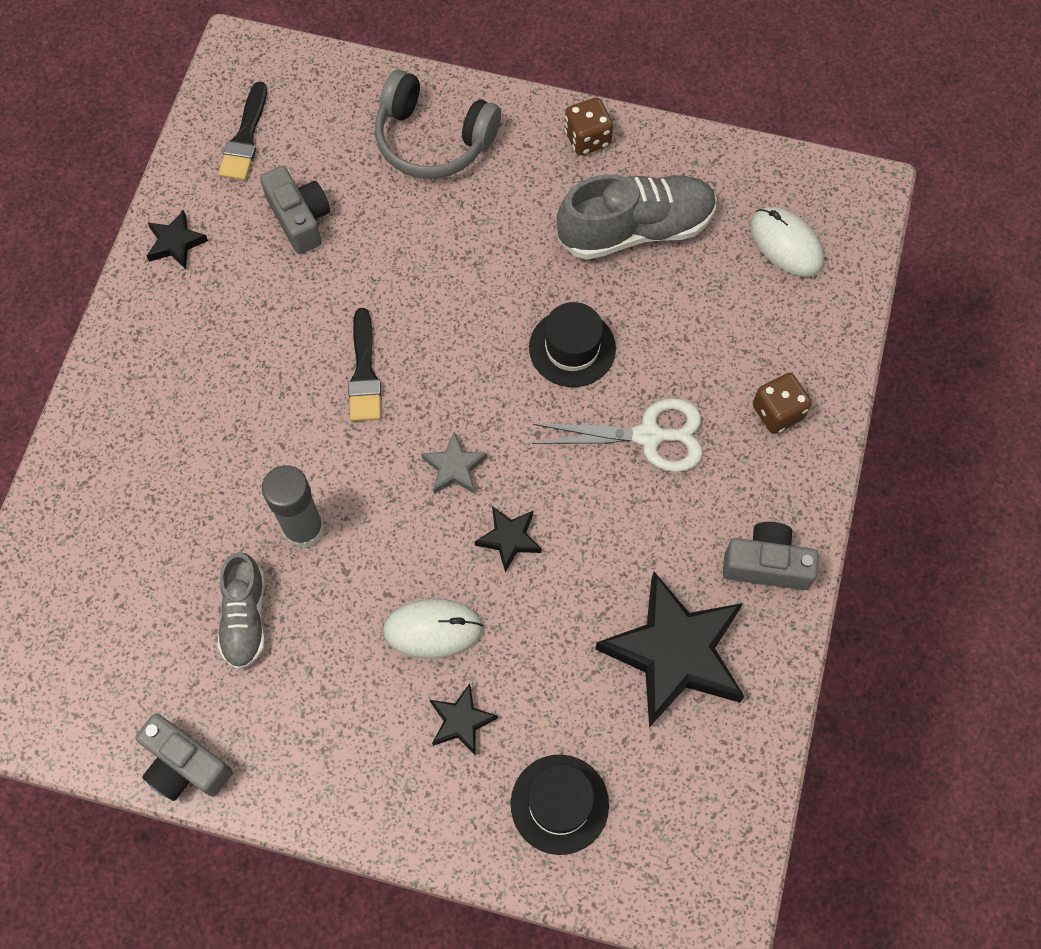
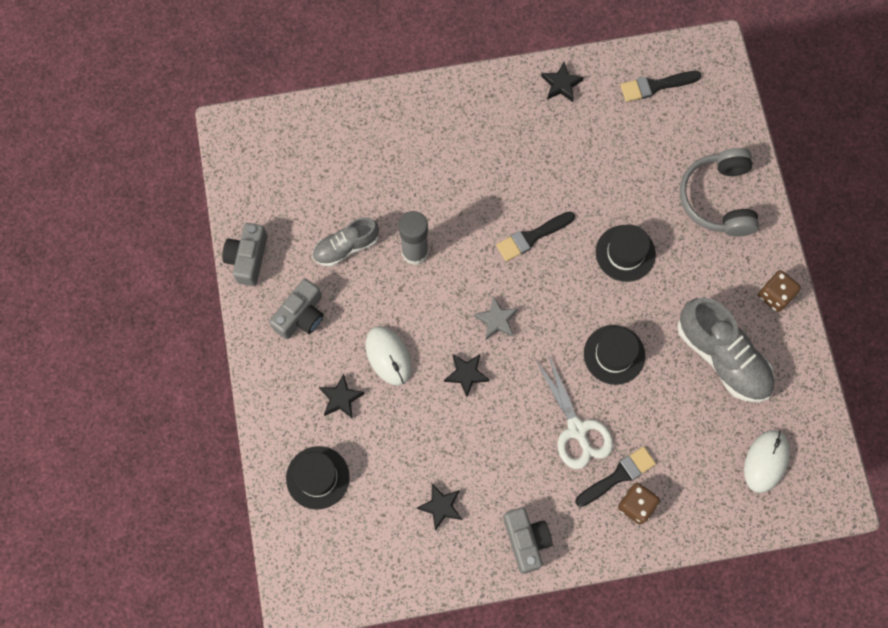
camera: 65 degrees right, 5 degrees up
grey camera [260,166,330,254] -> grey camera moved to [269,279,324,339]
black star [595,572,744,727] -> black star [417,484,462,531], size x0.46
none -> black brush [575,446,656,507]
none -> black hat [596,224,656,282]

